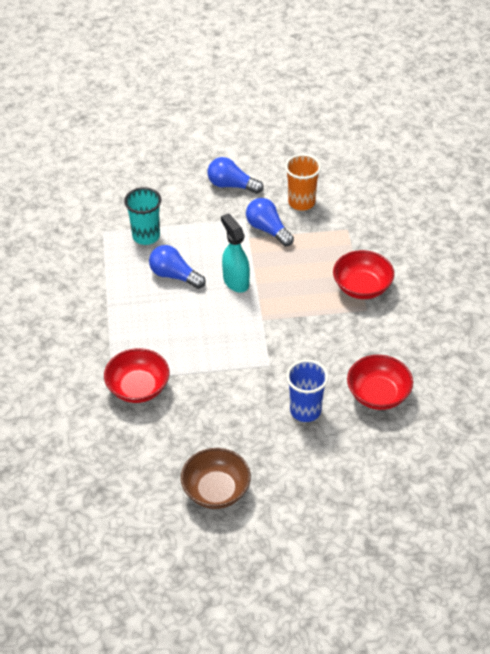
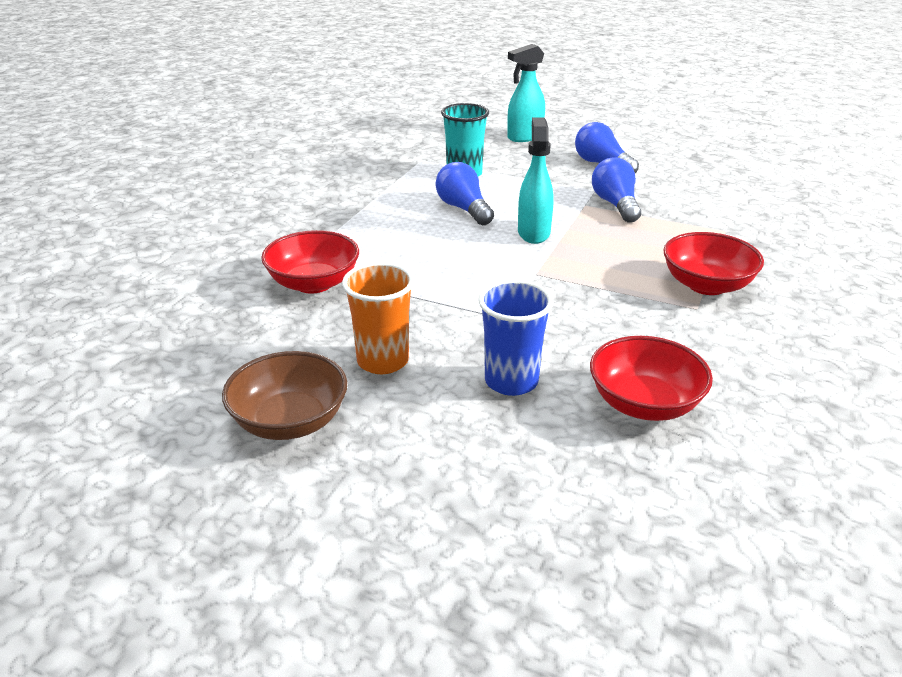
camera: 30 degrees right, 15 degrees down
orange cup [285,154,321,211] -> orange cup moved to [342,262,414,374]
none -> turquoise spray bottle [507,44,545,142]

